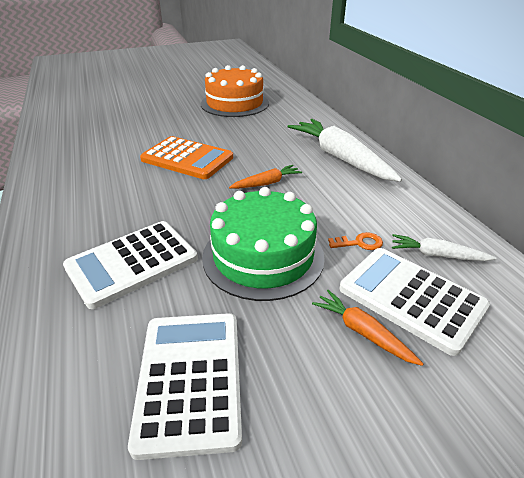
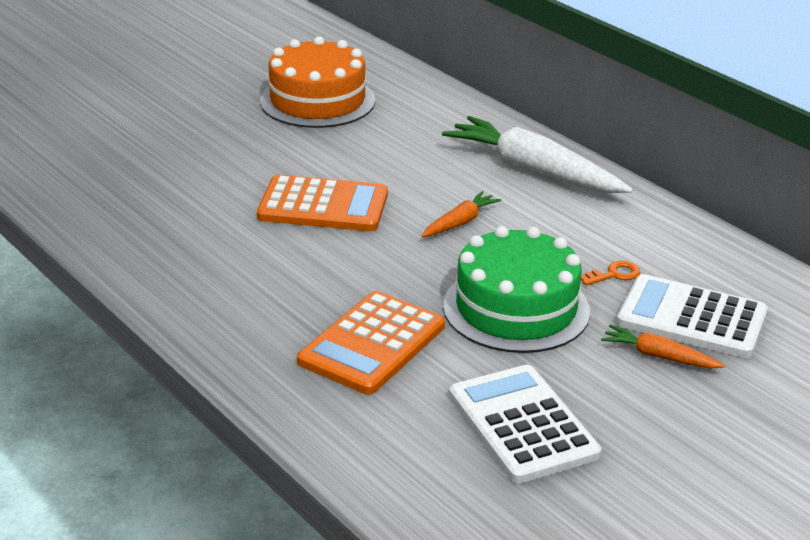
camera: 20 degrees left, 5 degrees down
white calculator [63,221,198,309] -> orange calculator [297,291,445,395]
white carrot [392,234,496,261] -> none

